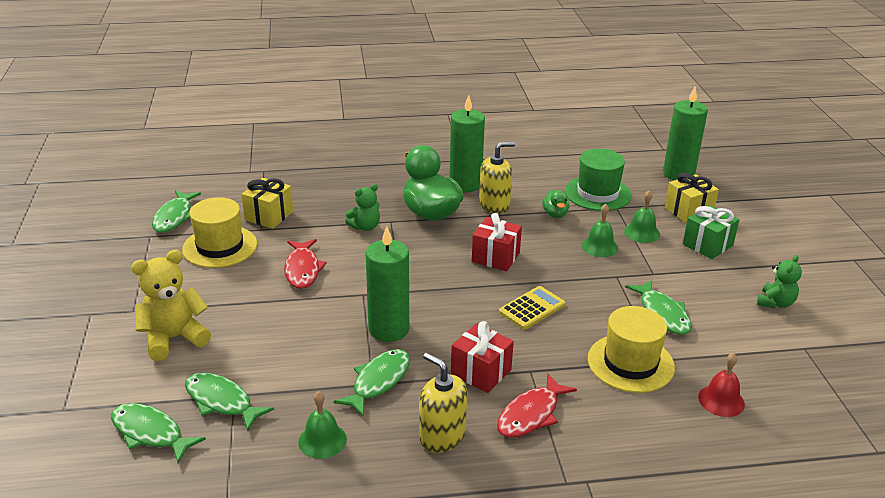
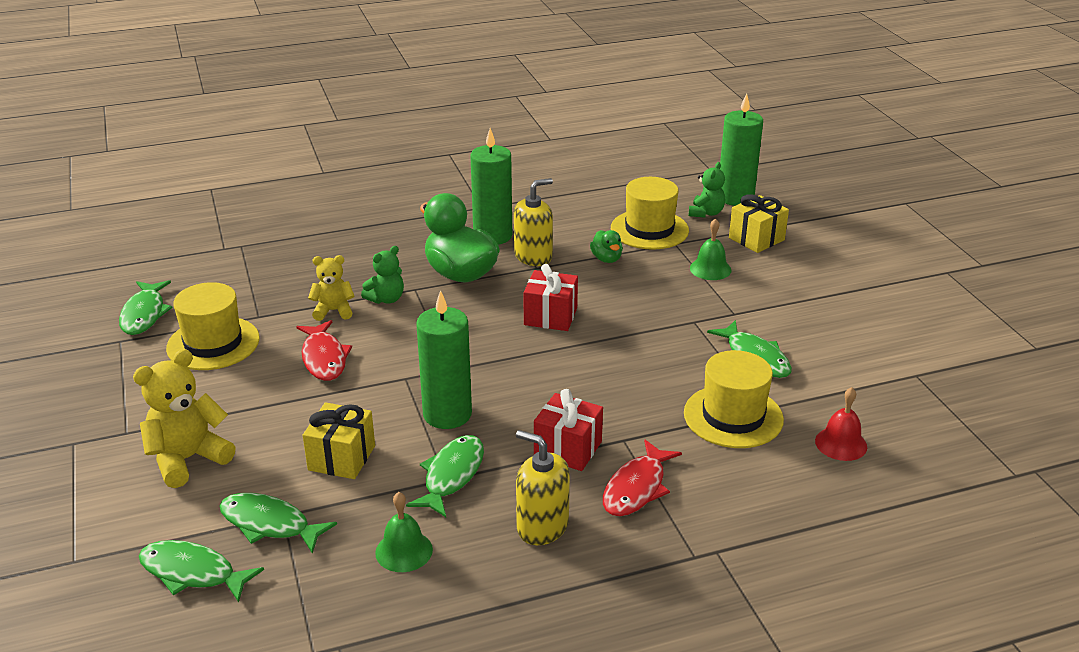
camera: 10 degrees left, 0 degrees up
yellow gift [242,178,293,229] -> yellow gift moved to [303,402,375,479]
yellow calculator [499,286,565,330] -> none
green hat [565,149,632,211] -> yellow hat [611,177,689,250]
green bell [582,204,618,257] -> none
green gift [683,205,739,259] -> none
green teddy bear [757,255,802,309] -> green teddy bear moved to [689,162,725,218]
none -> yellow teddy bear [308,255,355,321]

